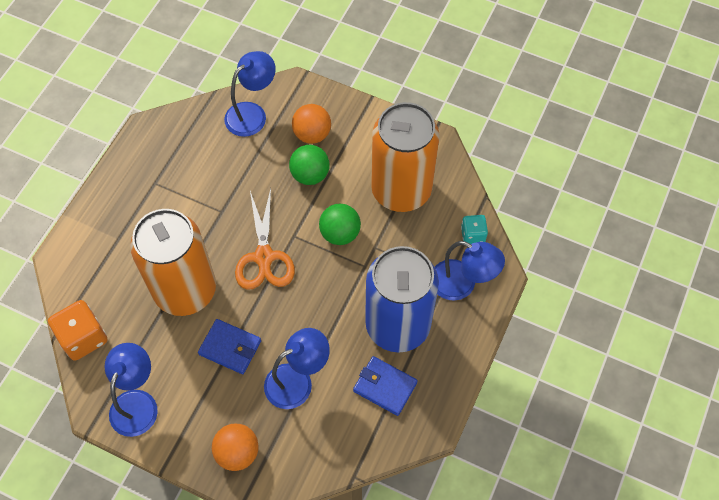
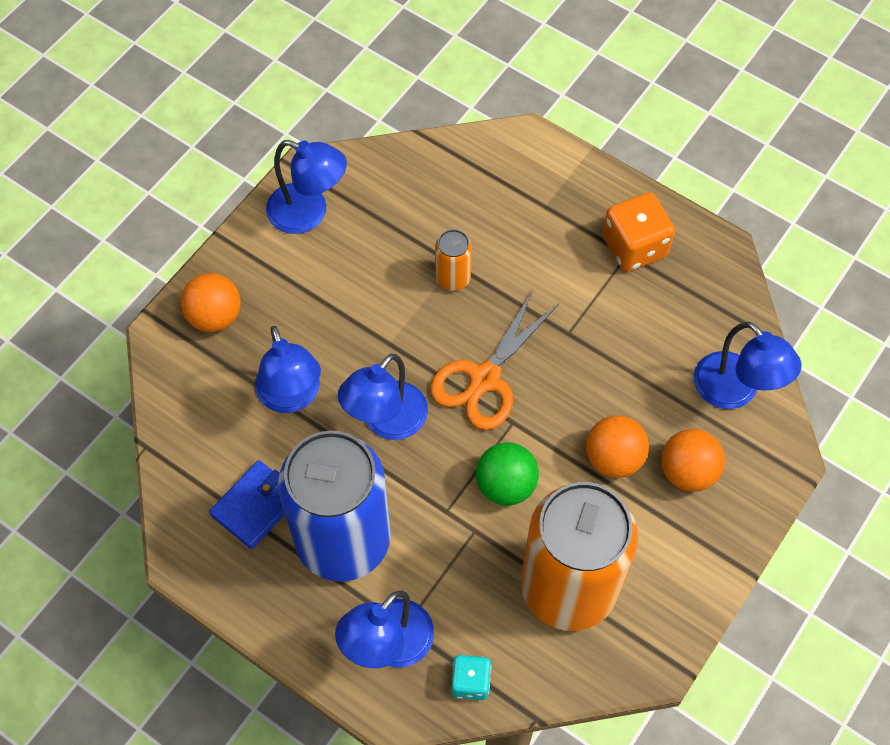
camera: 100 degrees right, 0 degrees up
orange dice [48,300,107,361] -> orange dice moved to [603,192,675,272]
orange can [130,209,216,316] -> orange can [435,229,472,291], size x0.41
blue wallet [198,319,261,374] -> none
orange scissors [235,188,295,290] -> orange scissors turned 60 degrees counterclockwise [430,290,559,430]
green ball [289,145,330,185] -> orange ball [586,415,649,478]
none -> blue lamp [338,354,428,440]

